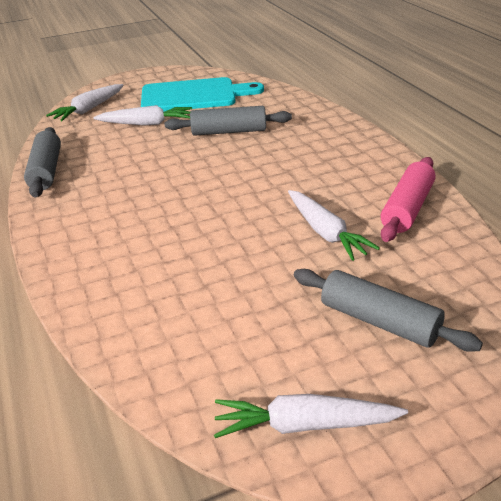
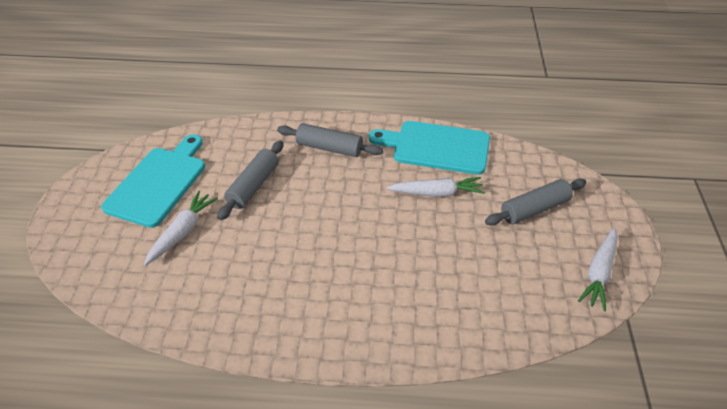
camera: 65 degrees left, 10 degrees up
grey rolling pin [24,127,61,198] -> grey rolling pin moved to [277,123,383,157]
white carrot [46,84,124,121] -> none
pink rolling pin [381,157,435,242] -> turquoise cutting board [369,121,490,175]

